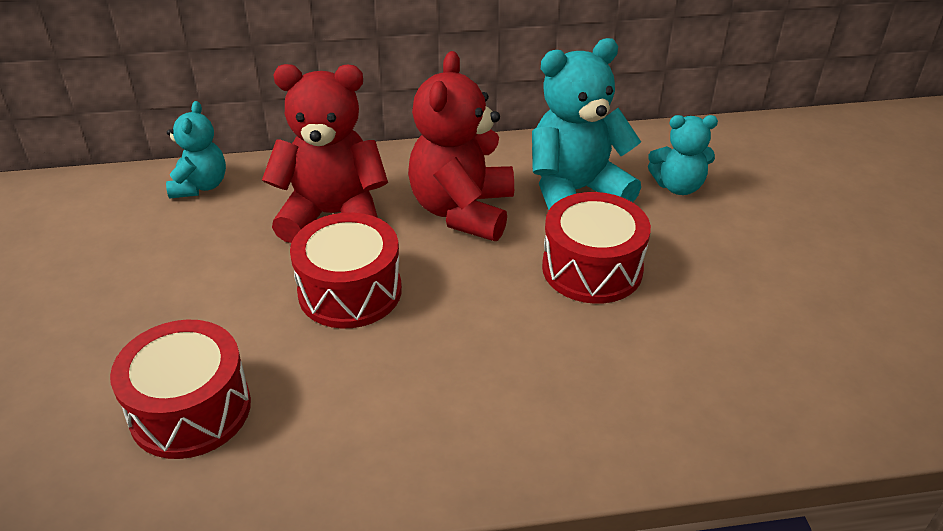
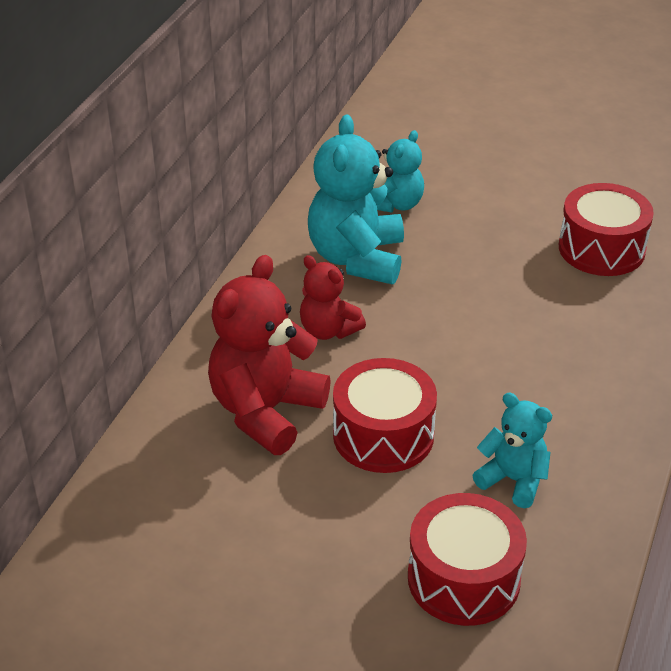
camera: 60 degrees left, 0 degrees up
turquoise teddy bear [166,101,226,199] -> turquoise teddy bear moved to [472,393,552,508]
red teddy bear [408,51,514,241] -> red teddy bear [300,255,366,340], size x0.57
red drum [542,192,651,304] -> red drum moved to [559,183,654,276]

